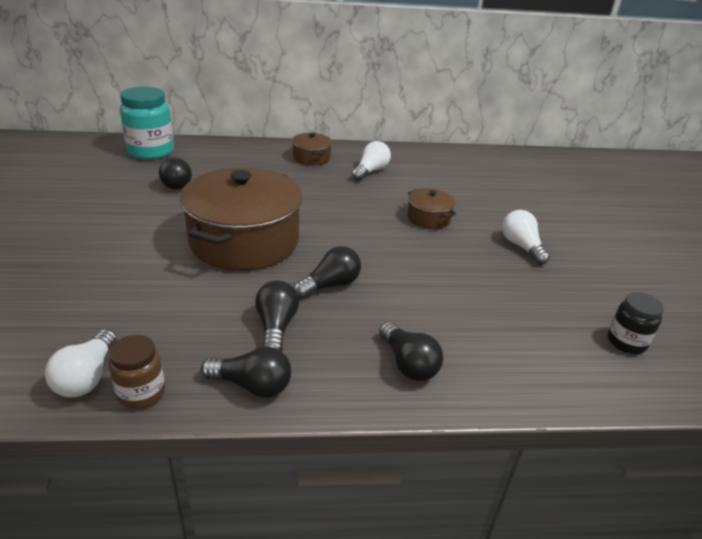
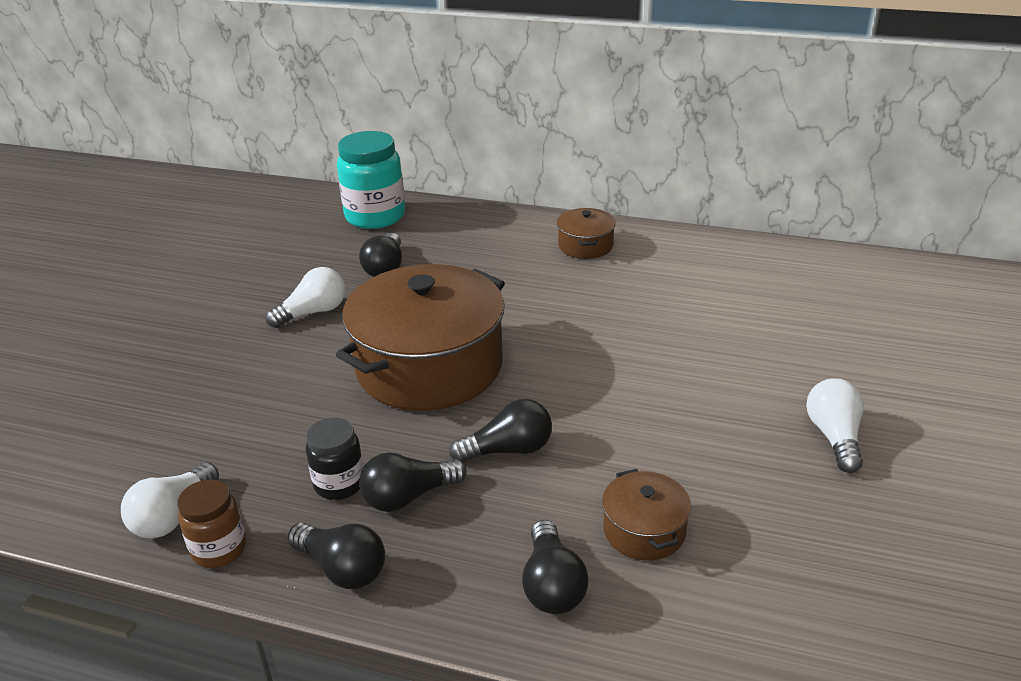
camera: 25 degrees right, 0 degrees up
black light bulb [255,280,299,352] -> black light bulb turned 135 degrees counterclockwise [359,452,467,512]
white light bulb [352,141,391,181] -> white light bulb moved to [266,267,345,328]
brown pot [407,188,456,229] -> brown pot moved to [602,469,691,560]
black jar [608,292,664,354] -> black jar moved to [306,418,364,500]

